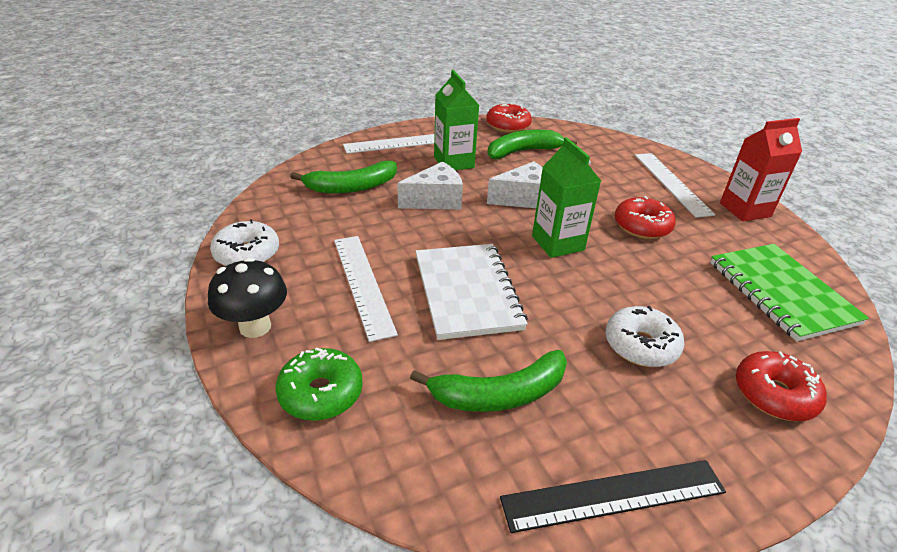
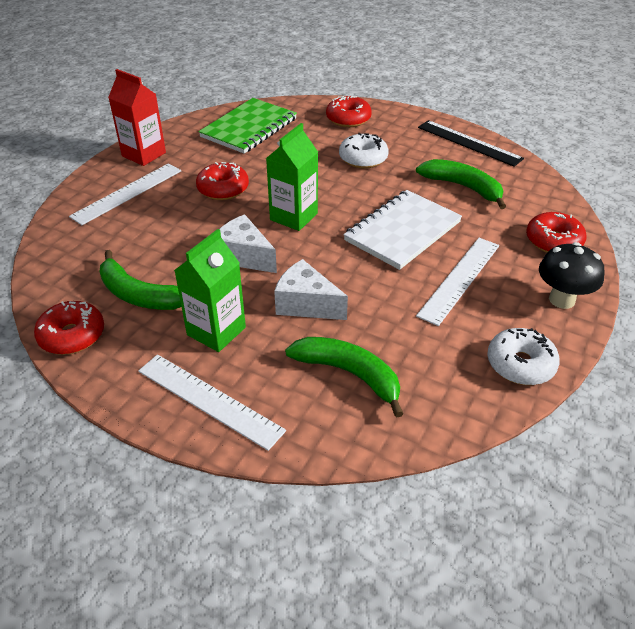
camera: 125 degrees left, 5 degrees up
green donut [275,347,363,421] -> red donut [526,212,587,253]

